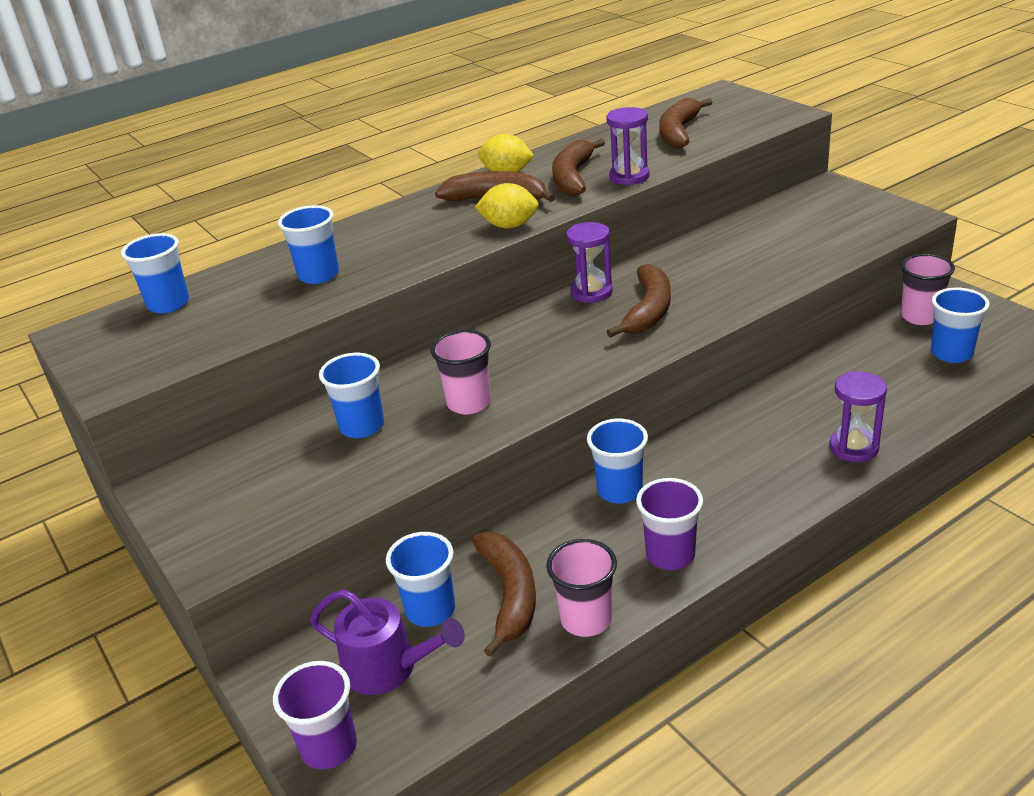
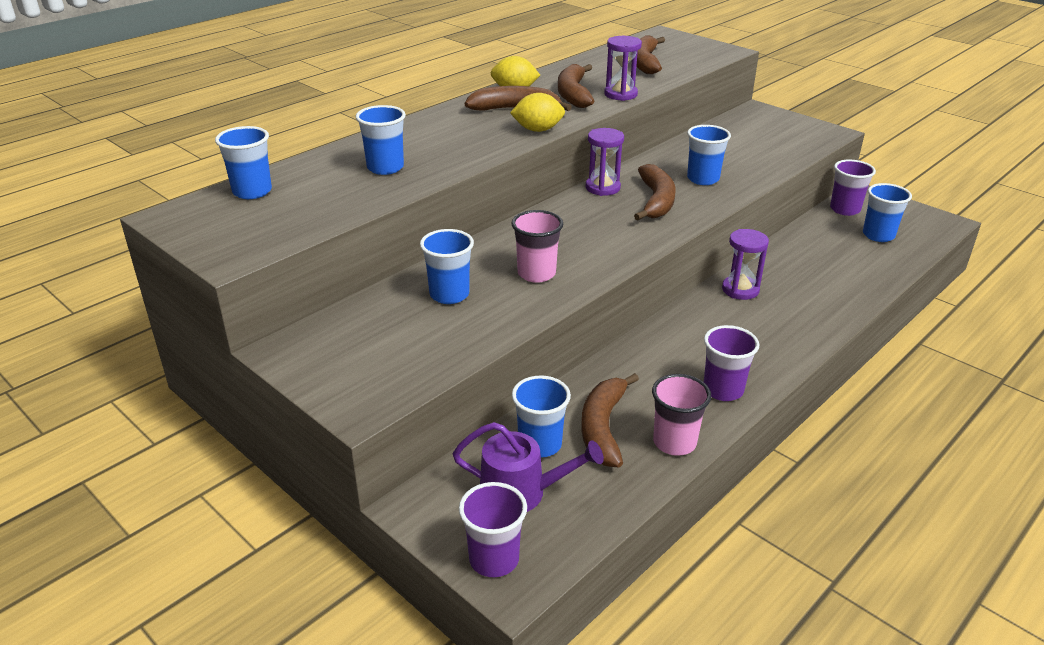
camera: 15 degrees left, 0 degrees up
brown banana [472,532,536,657] -> brown banana turned 150 degrees counterclockwise [581,373,639,468]
blue cup [587,419,648,504] -> blue cup moved to [687,125,731,185]
purple hourglass [829,371,887,462] -> purple hourglass moved to [722,229,769,300]
pink cup [901,254,955,325] -> purple cup [830,160,876,216]

